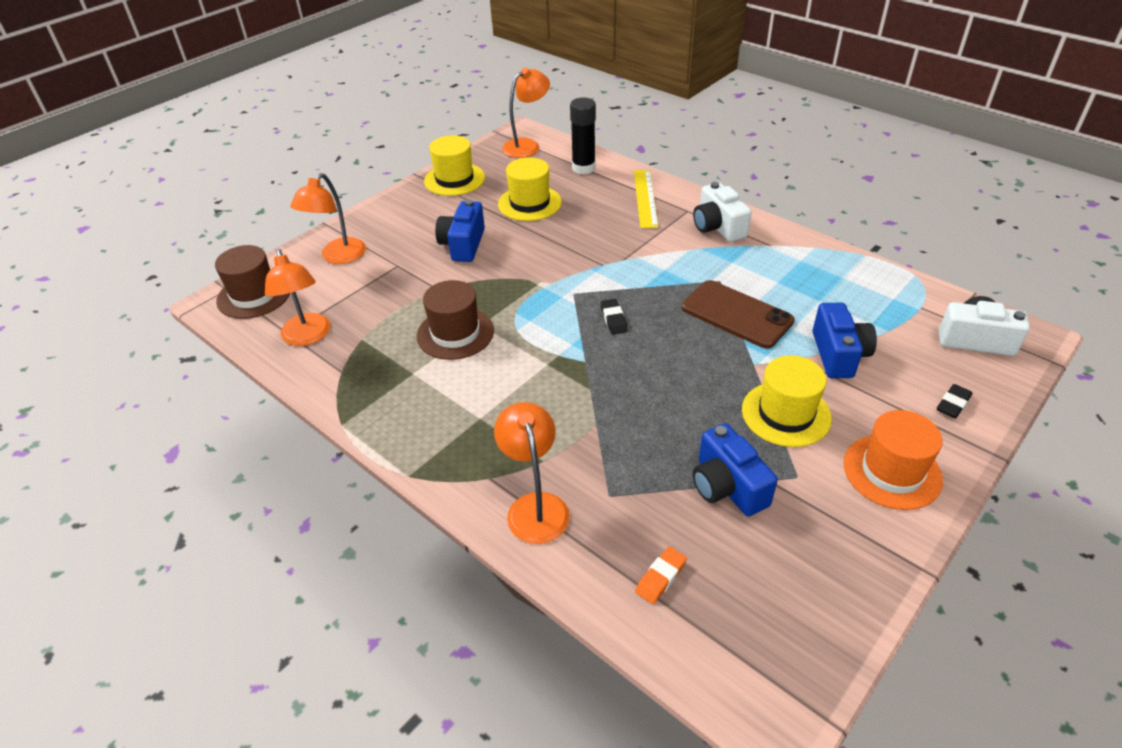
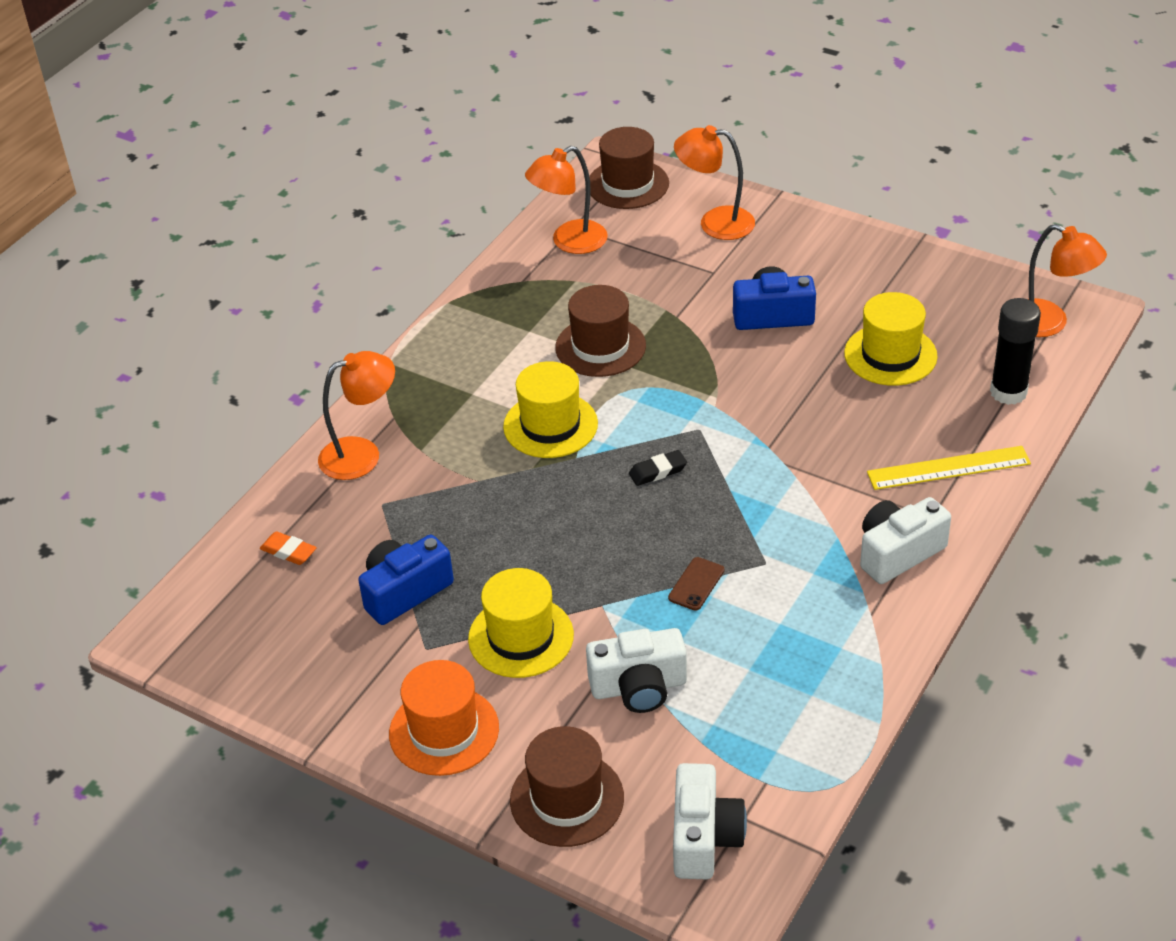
camera: 80 degrees right, 0 degrees up
yellow hat [424,135,485,196] -> yellow hat moved to [503,361,598,458]
brown phone [681,280,795,349] -> brown phone [668,557,724,611], size x0.46
blue camera [813,303,877,378] -> white camera [586,628,687,713]
black eraser [937,384,972,418] -> brown hat [510,726,624,847]

